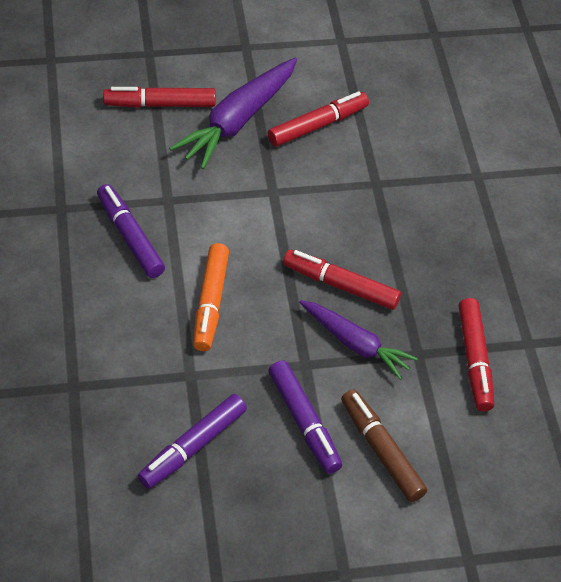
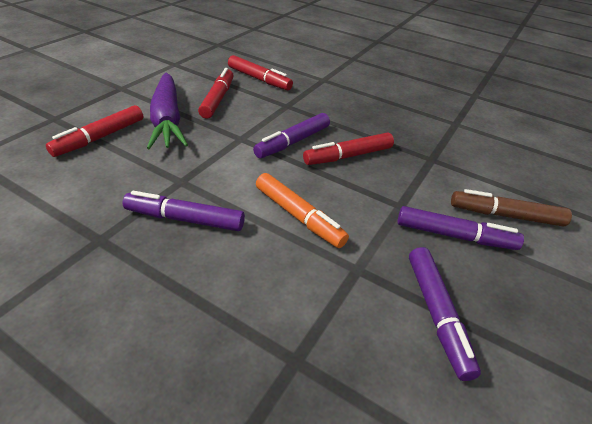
camera: 50 degrees left, 10 degrees down
purple carrot [299,300,418,380] -> none
red marker [458,298,494,412] -> red marker moved to [228,55,293,90]
none -> purple marker [253,113,330,158]

